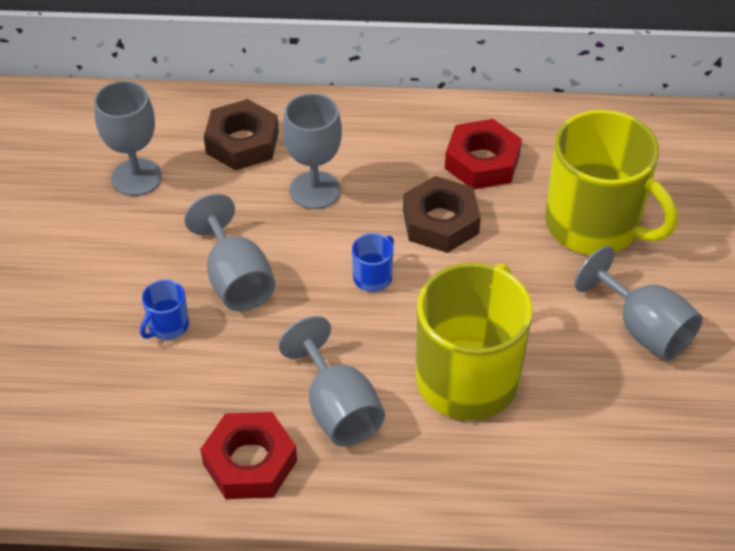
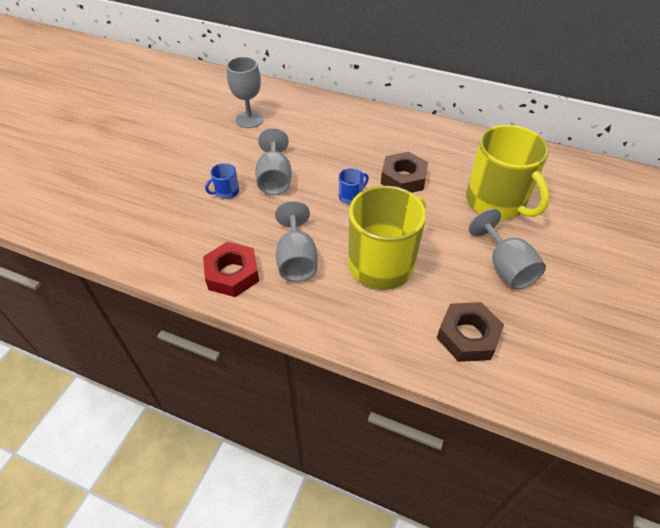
camera: 20 degrees right, 0 degrees up
brown nut [204,99,279,170] -> brown nut moved to [437,302,504,362]
grey goblet [283,93,342,209] -> none
red nut [445,119,522,189] -> none

